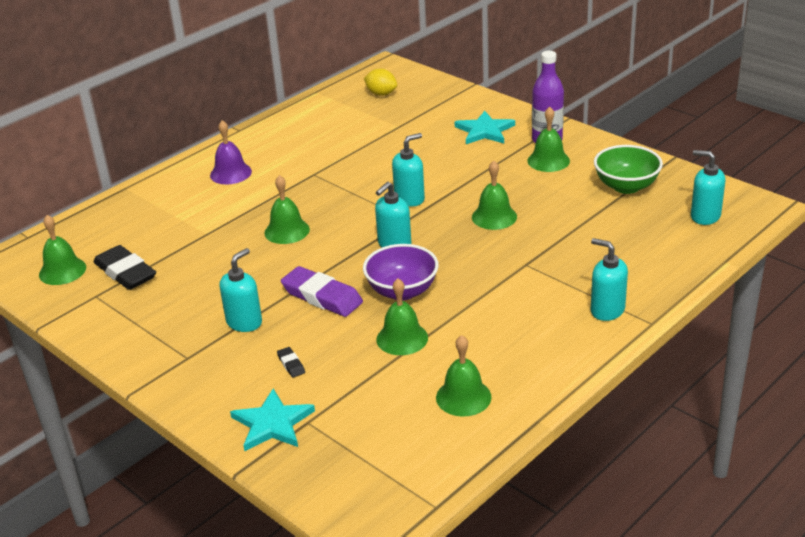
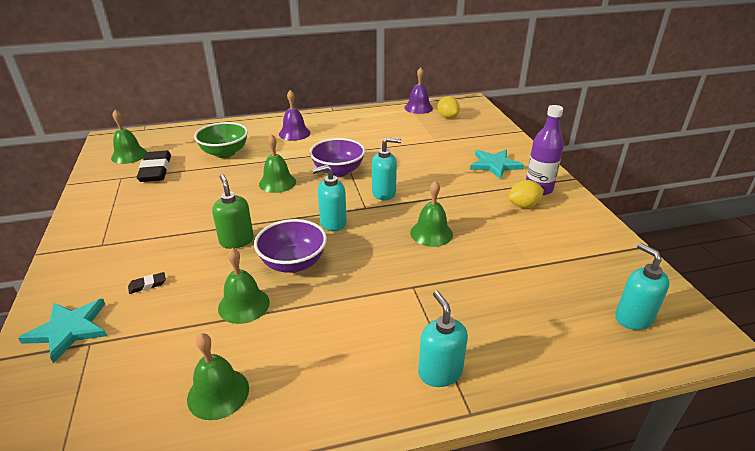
camera: 30 degrees right, 0 degrees up
turquoise soap dispenser [220,248,262,332] -> none
black eraser [277,347,305,378] -> black eraser turned 60 degrees clockwise [128,272,166,294]
purple eraser [281,266,363,317] -> green soap dispenser [212,174,254,249]
green bell [527,107,570,172] -> yellow lemon [508,180,544,208]
green bowl [594,145,663,194] -> green bowl moved to [194,122,248,158]
none -> purple bowl [309,138,365,177]
none -> purple bell [404,67,433,114]

